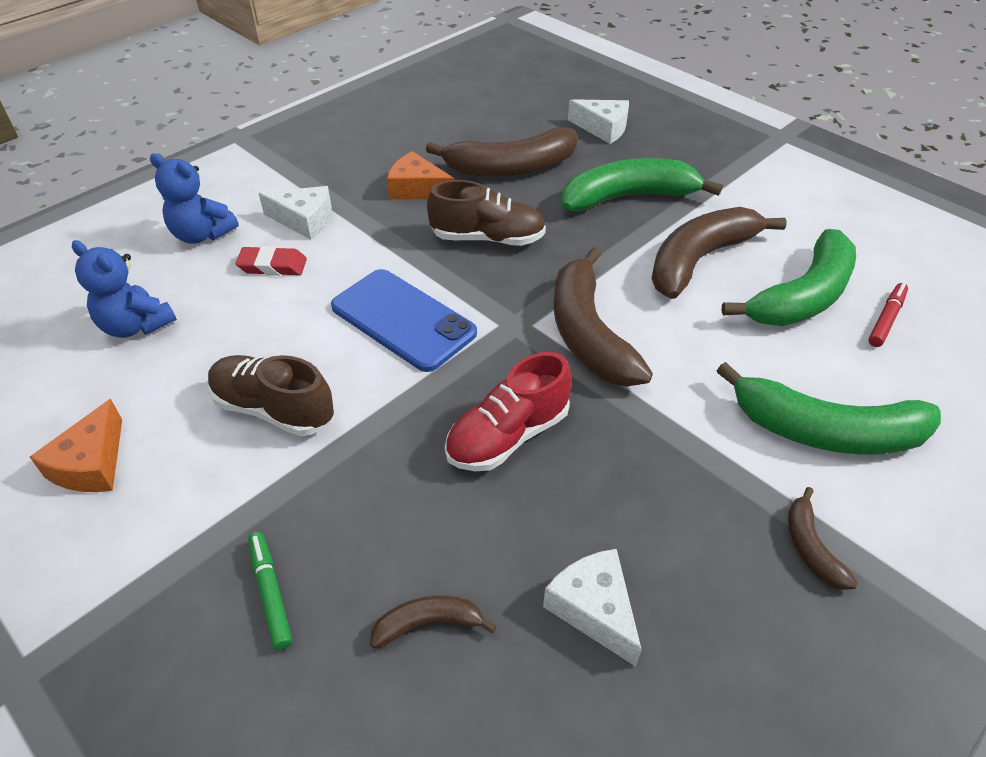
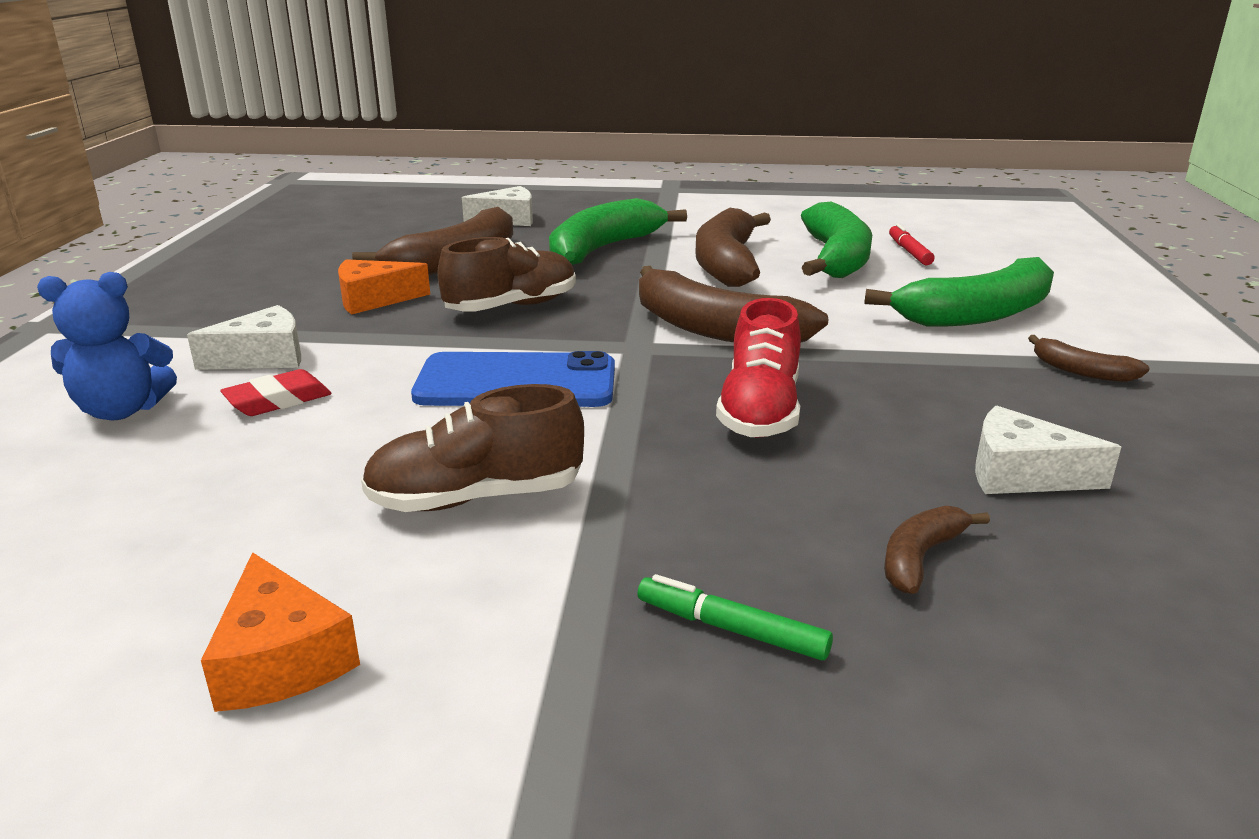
camera: 40 degrees left, 20 degrees down
blue teddy bear [72,240,177,338] -> none

